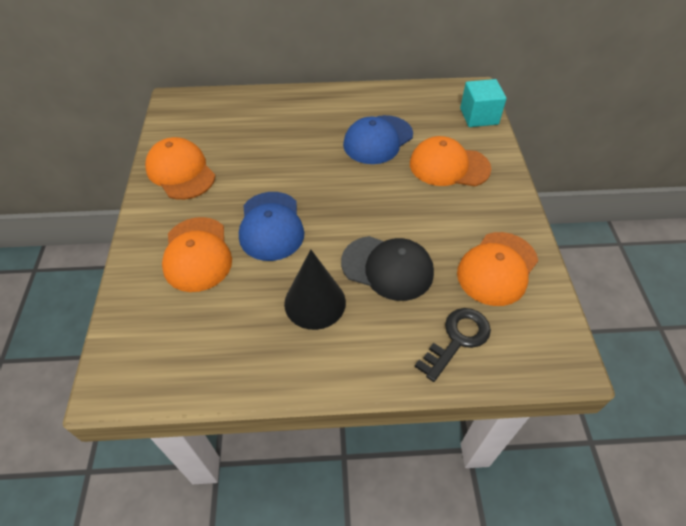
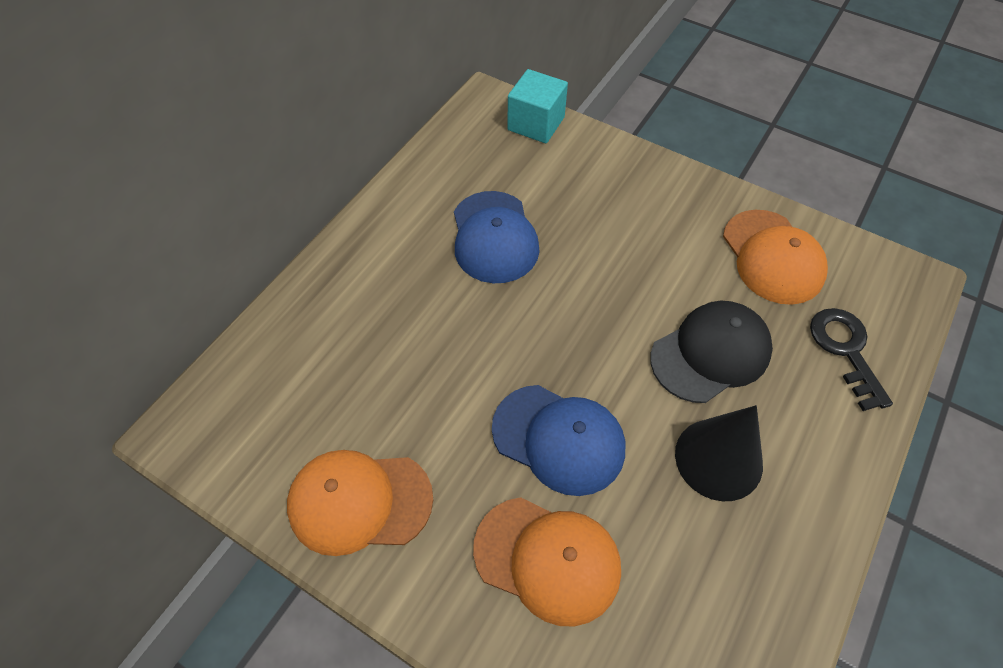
camera: 55 degrees left, 5 degrees up
orange cap [410,136,491,186] -> none

